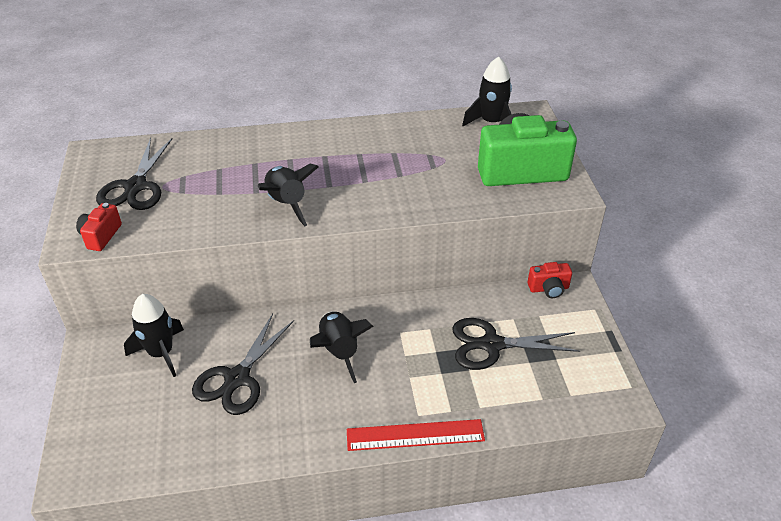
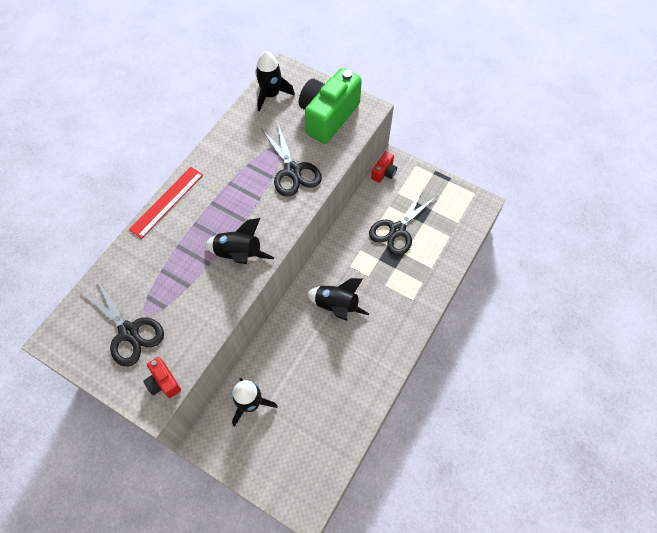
camera: 50 degrees left, 20 degrees up
black scissors [192,314,294,415] -> black scissors moved to [262,124,322,197]
red ruler [347,419,485,451] -> red ruler moved to [129,167,203,239]

